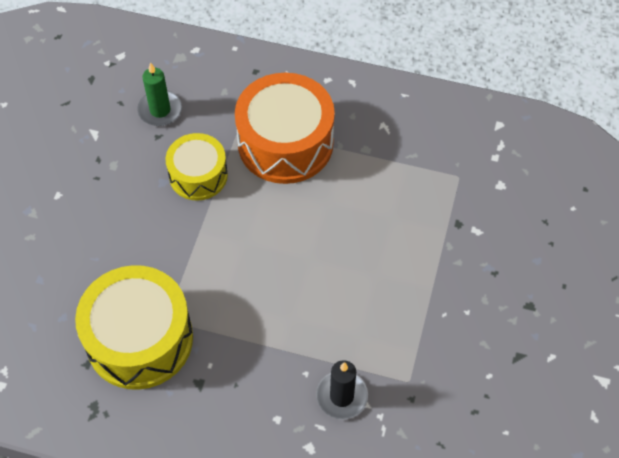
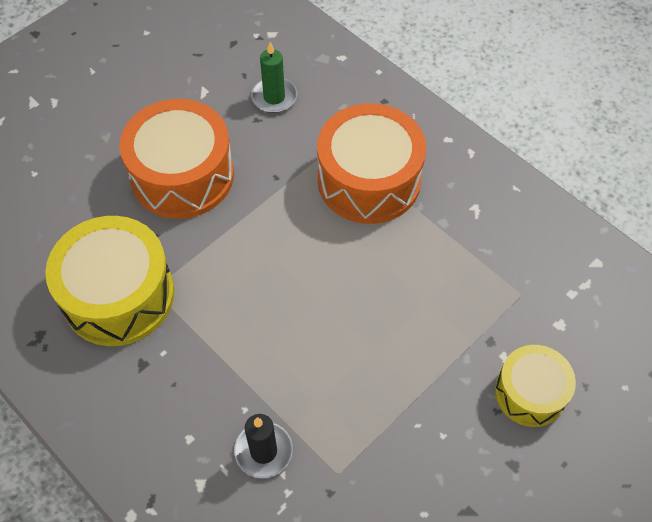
camera: 30 degrees right, 0 degrees up
yellow drum [166,133,228,201] -> yellow drum moved to [495,345,576,427]
none -> orange drum [119,99,234,219]

